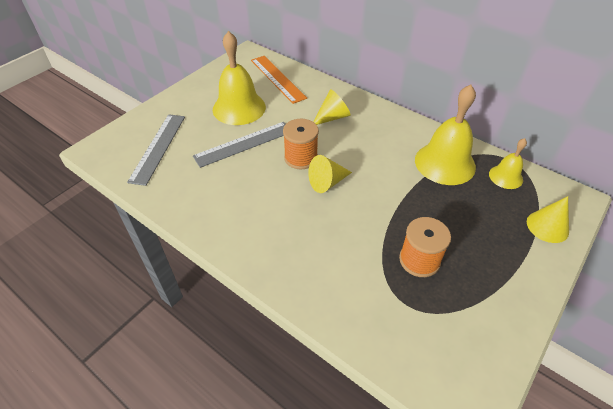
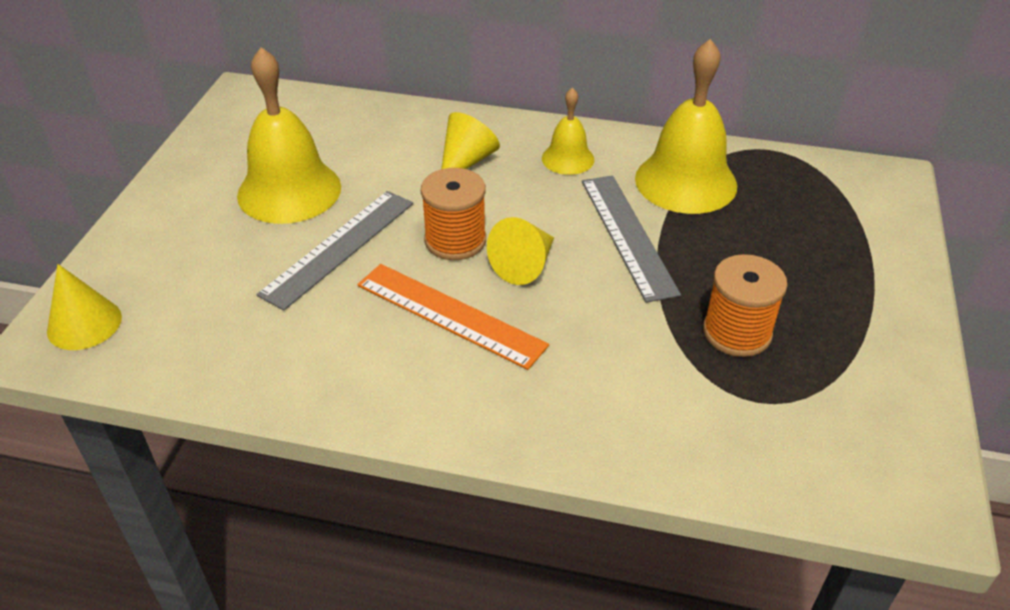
camera: 25 degrees left, 5 degrees down
grey ruler [127,114,185,186] -> grey ruler moved to [582,175,681,303]
orange ruler [251,56,307,104] -> orange ruler moved to [357,264,549,370]
yellow bell [489,138,527,189] -> yellow bell moved to [542,88,594,175]
yellow cone [527,196,569,243] -> yellow cone moved to [47,264,122,350]

